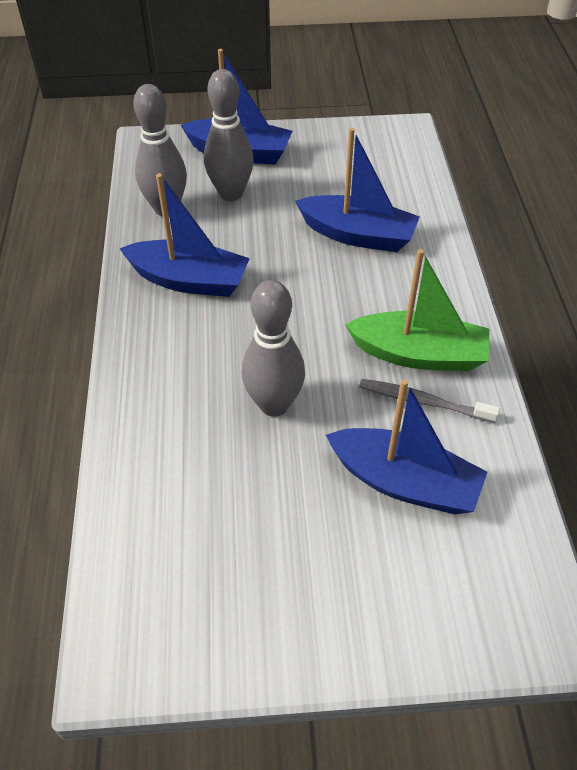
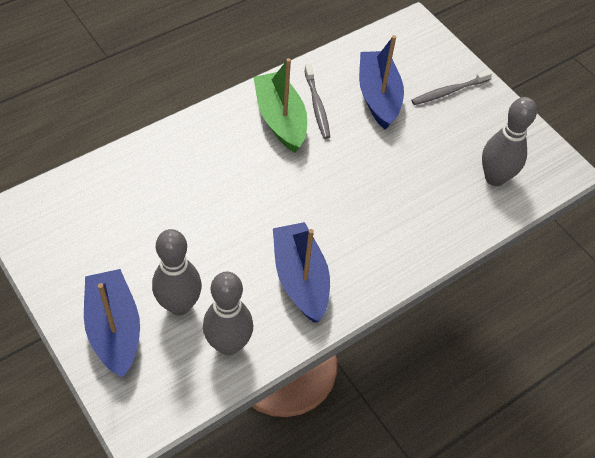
camera: 125 degrees left, 5 degrees up
grey bowling pin [242,280,305,417] -> grey bowling pin moved to [482,97,537,186]
blue boat [295,128,420,252] -> none
none -> grey toothbrush [411,70,492,105]

